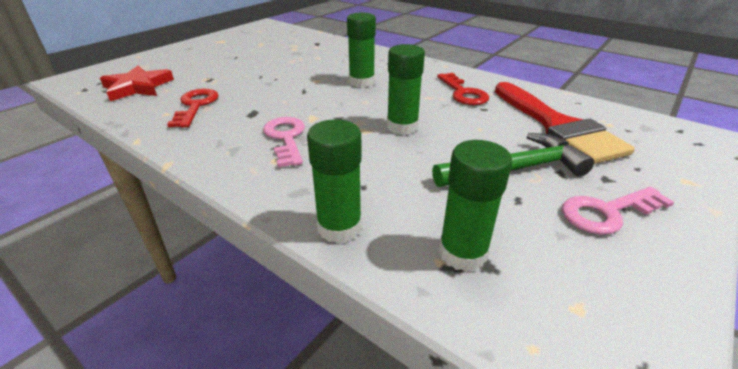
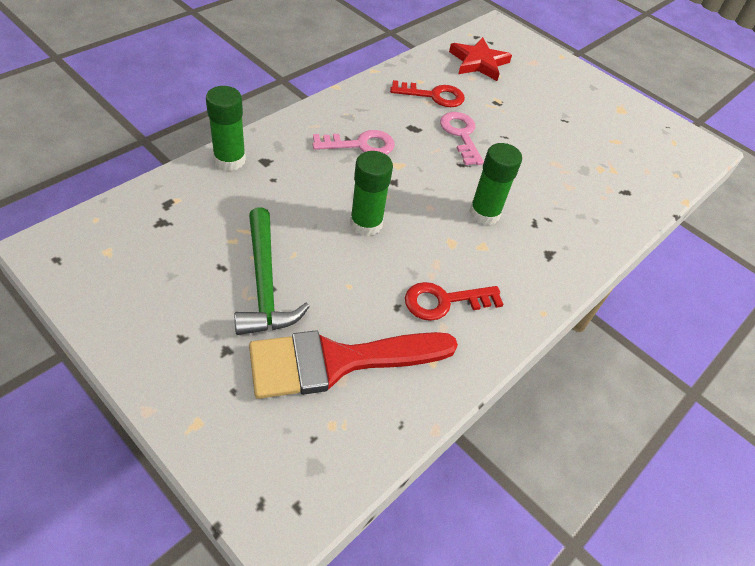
camera: 90 degrees right, 15 degrees up
green glue stick [439,140,512,272] -> none
pink key [562,187,674,235] -> pink key moved to [440,112,484,165]

